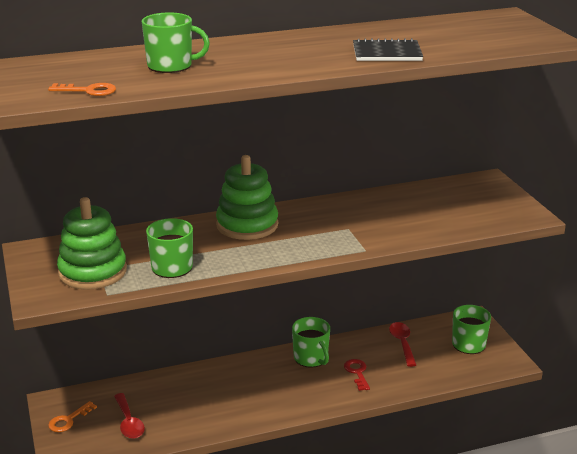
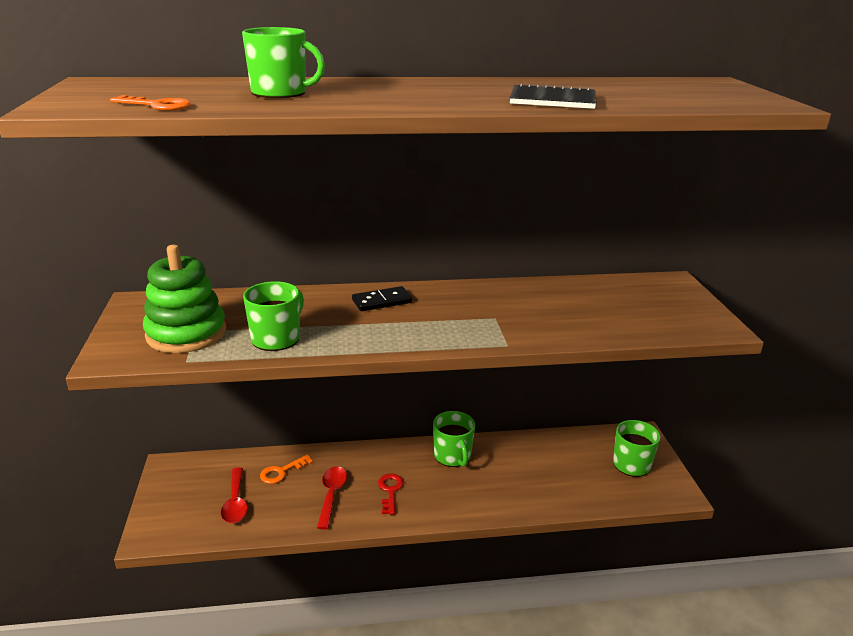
camera: 10 degrees right, 0 degrees up
orange key [48,401,97,432] -> orange key moved to [260,455,313,484]
green stacking toy [216,155,278,240] -> black domino [352,286,412,311]
red key [344,359,370,391] -> red key moved to [378,473,404,515]
red spoon [389,322,416,367] -> red spoon moved to [317,466,347,530]

